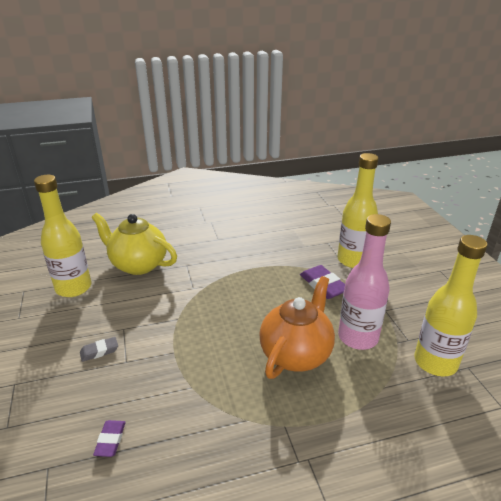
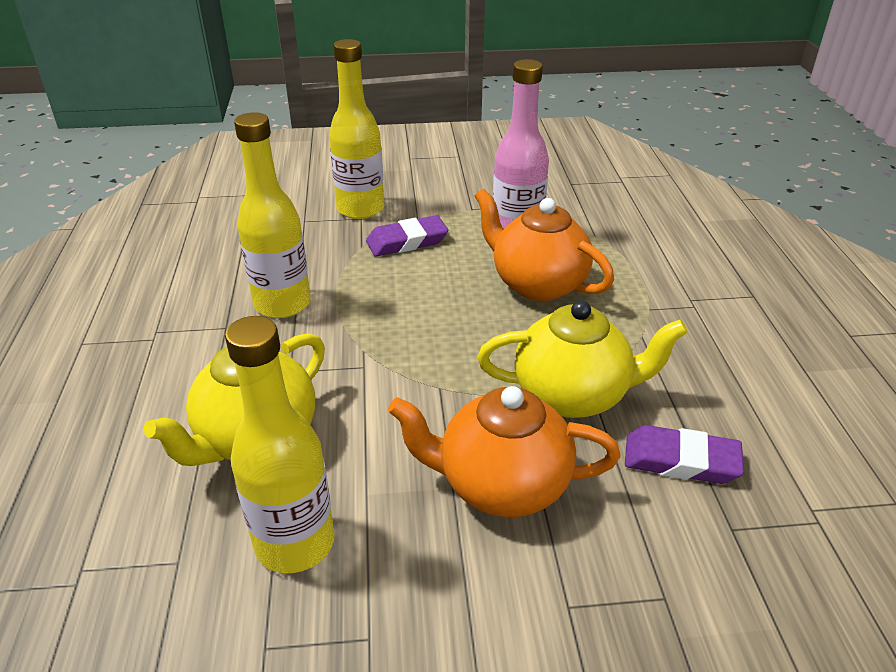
camera: 80 degrees left, 5 degrees up
grey eraser [80,337,118,362] -> orange teapot [388,386,621,517]
purple eraser [93,420,126,457] -> purple eraser [625,425,744,484], size x1.72
yellow bottle [414,235,487,376] -> yellow bottle moved to [234,112,311,318]
none -> yellow teapot [478,300,688,418]

